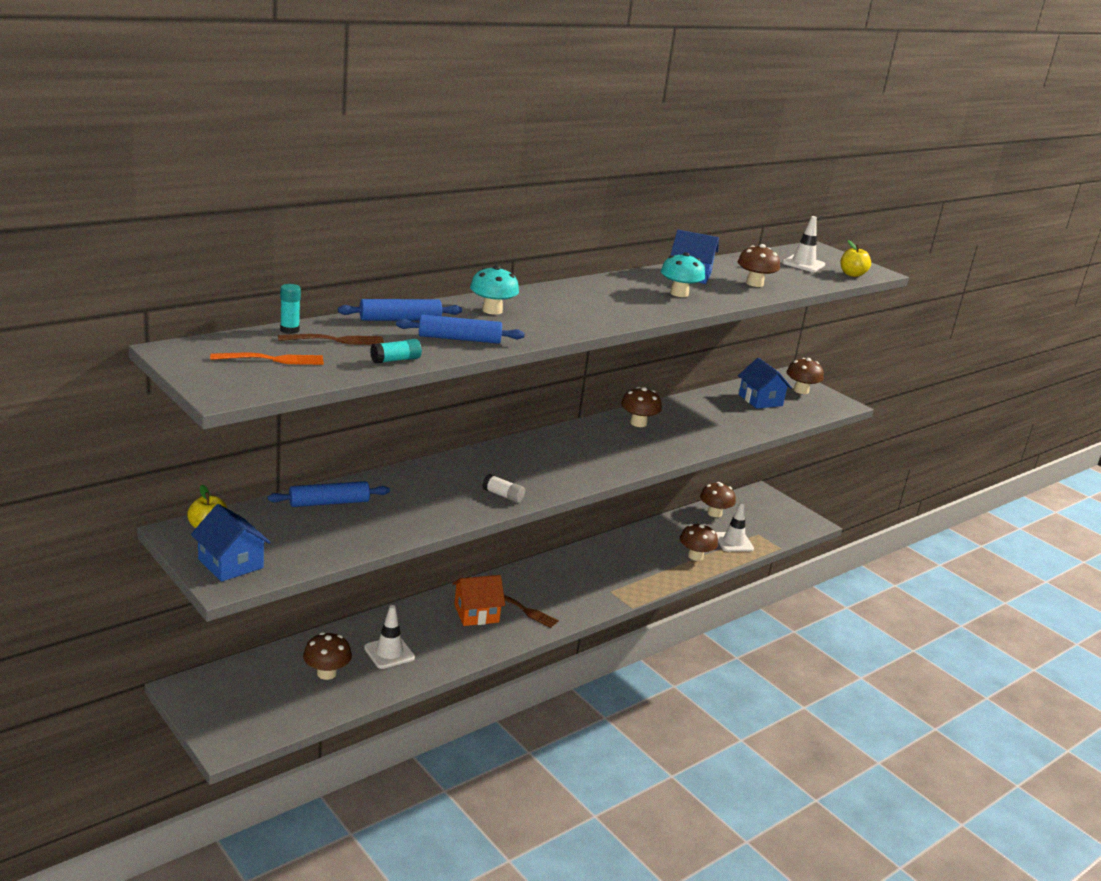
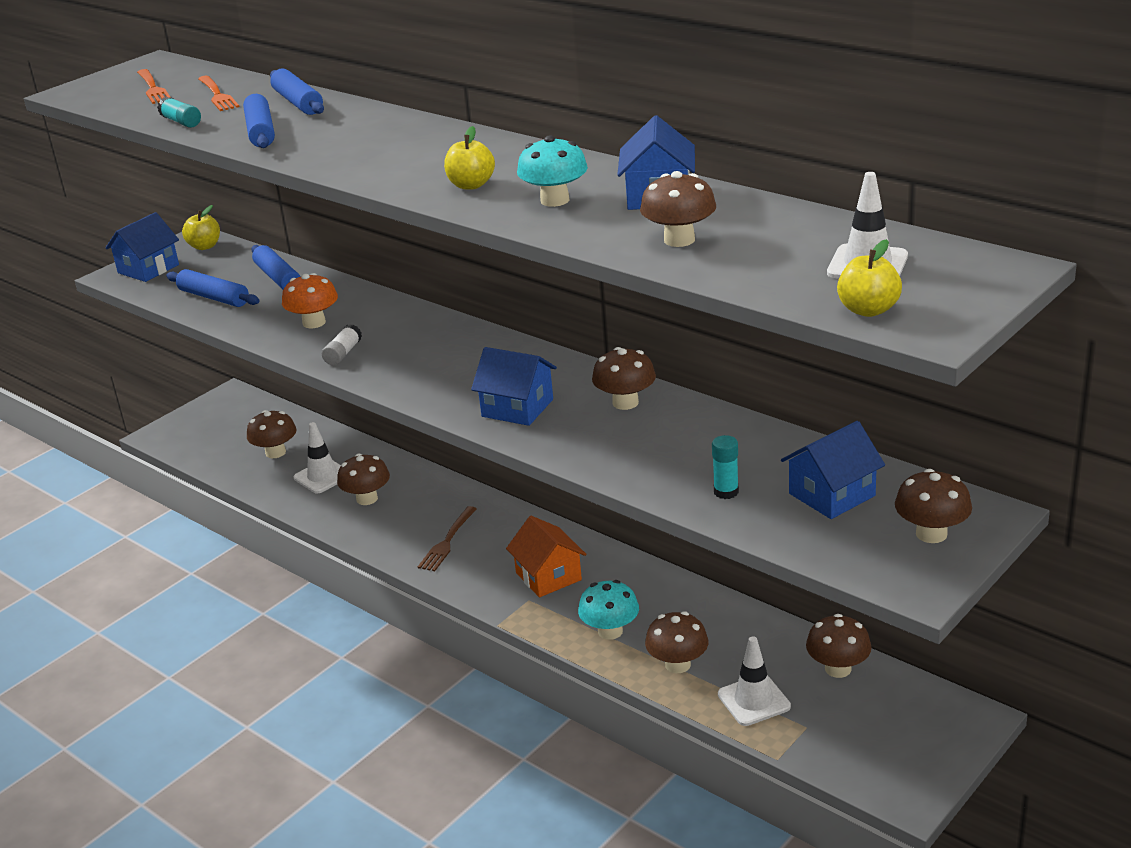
camera: 85 degrees right, 5 degrees up
brown fork [278,334,384,345] -> orange fork [198,76,239,111]
turquoise glue stick [280,284,301,334] -> turquoise glue stick moved to [712,435,739,499]
orange house [453,575,505,626] -> orange house moved to [506,516,586,597]
turquoise mushroom [470,265,519,315] -> turquoise mushroom moved to [578,580,639,640]
none -> blue rolling pin [166,269,260,307]
none -> orange mushroom [282,273,338,329]
none -> brown mushroom [337,454,390,505]
none -> yellow apple [444,126,495,190]
none -> blue house [471,347,557,426]

